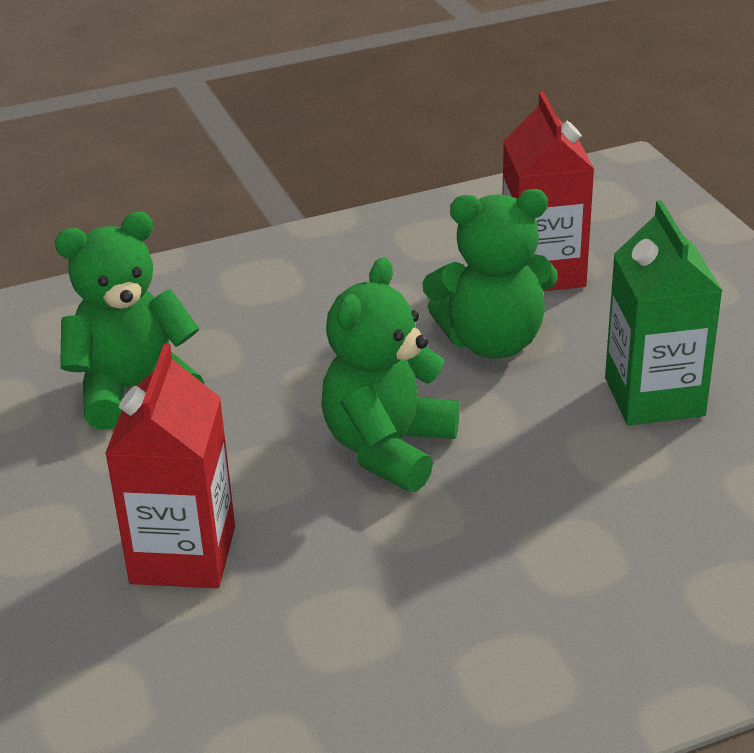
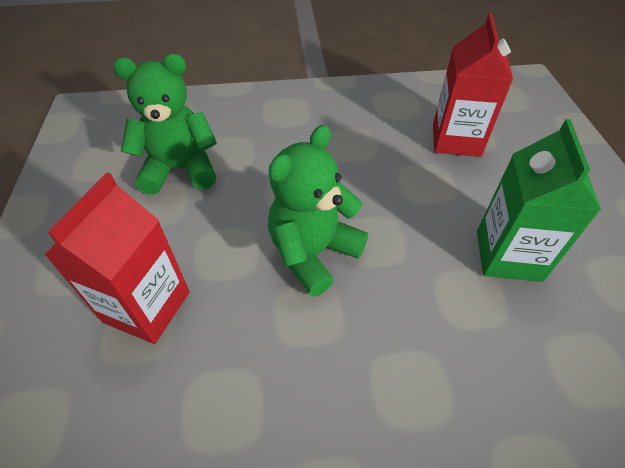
camera: 15 degrees right, 15 degrees up
green teddy bear [422,189,558,359] -> none

